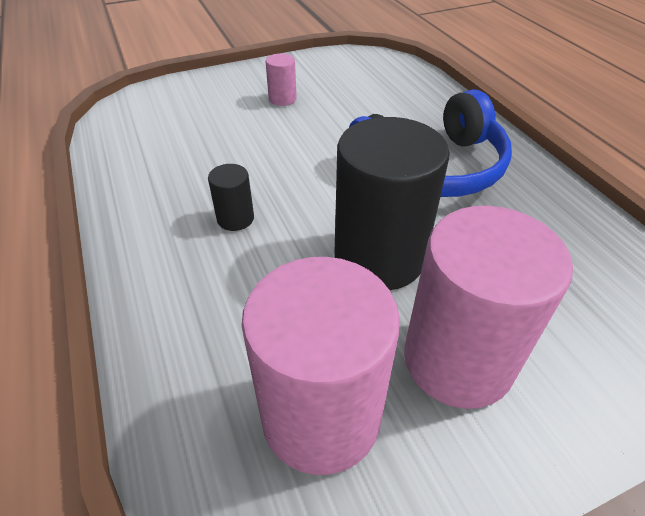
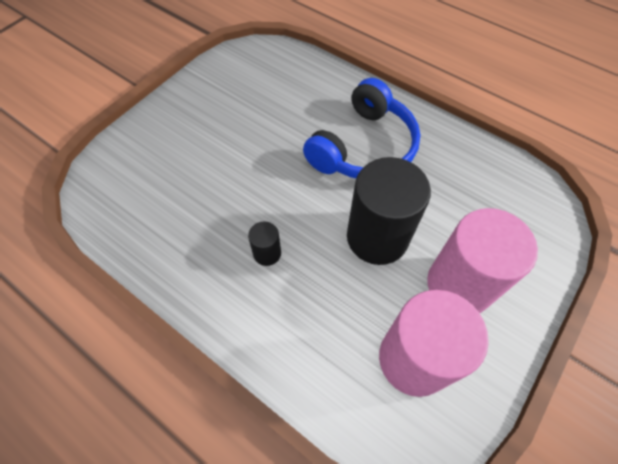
camera: 30 degrees left, 15 degrees up
pink cylinder [265,53,297,106] -> none

